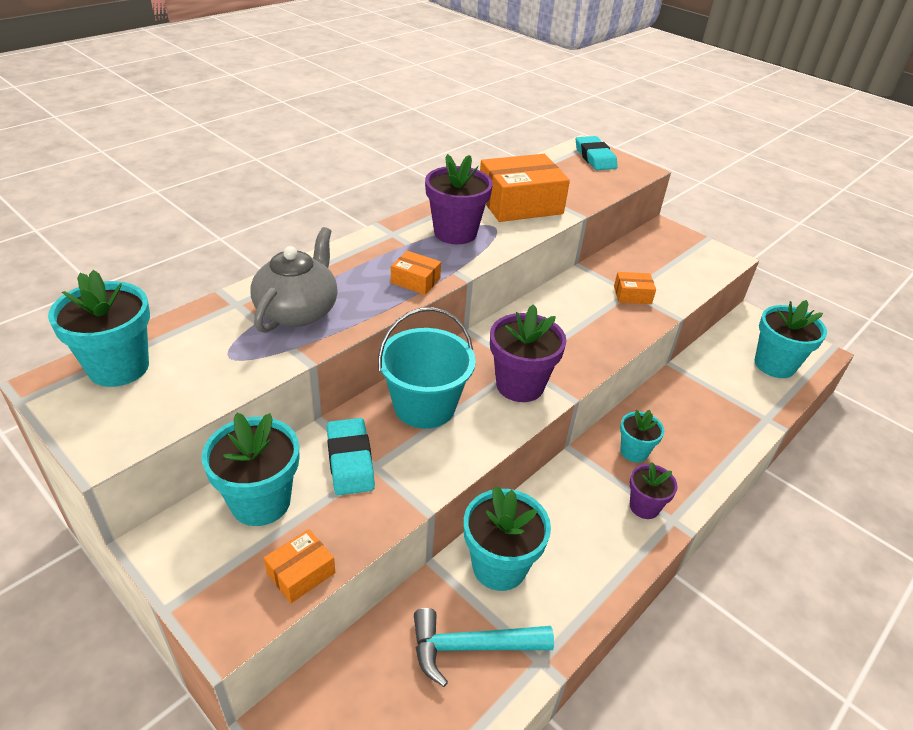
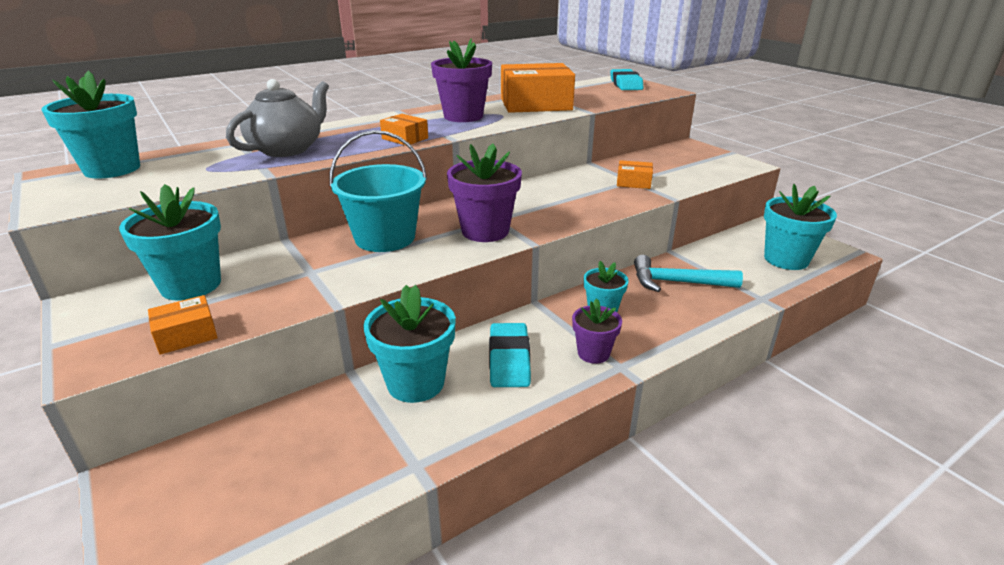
camera: 15 degrees right, 10 degrees down
turquoise eraser [327,418,375,495] -> turquoise eraser moved to [489,323,531,387]
turquoise hammer [414,608,554,687] -> turquoise hammer moved to [634,255,743,292]

